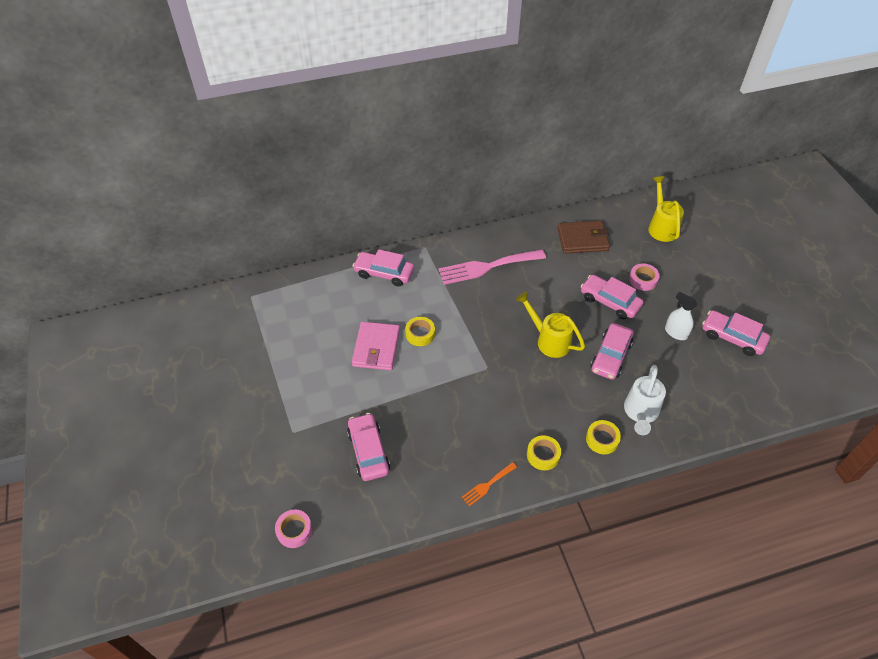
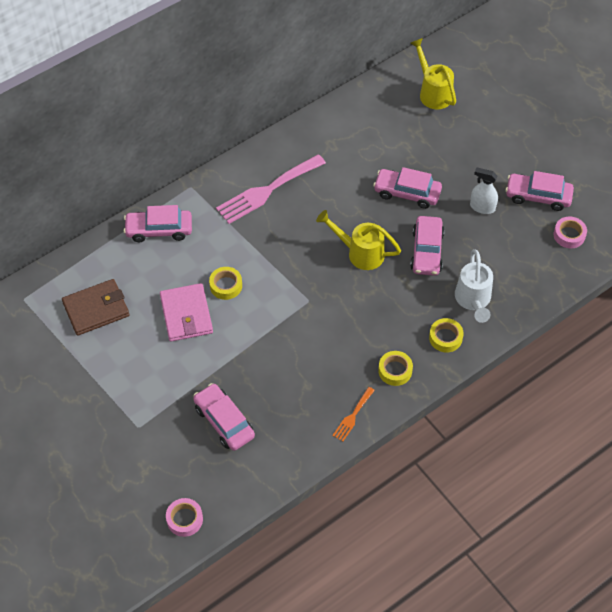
camera: 20 degrees left, 5 degrees up
brown wallet [557,221,610,254] -> brown wallet moved to [62,279,129,336]
pink tape [629,263,660,291] -> pink tape moved to [554,216,587,248]

